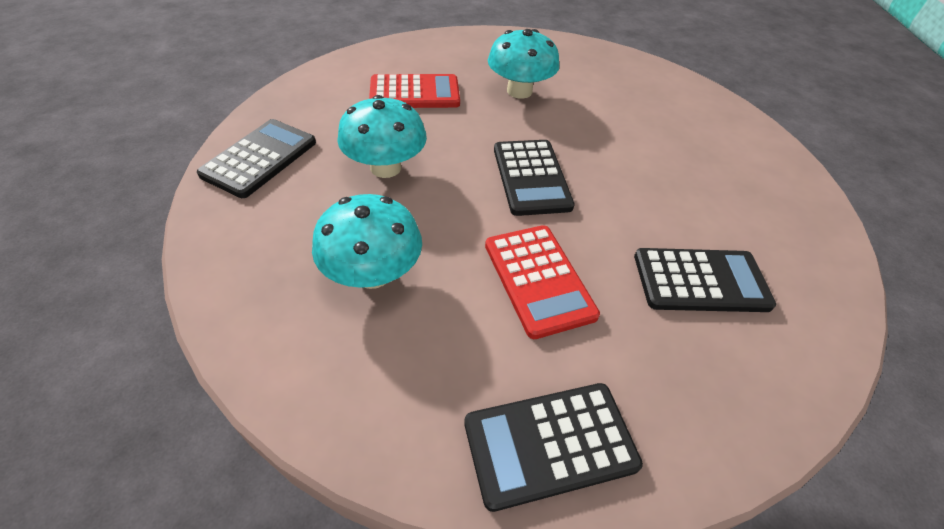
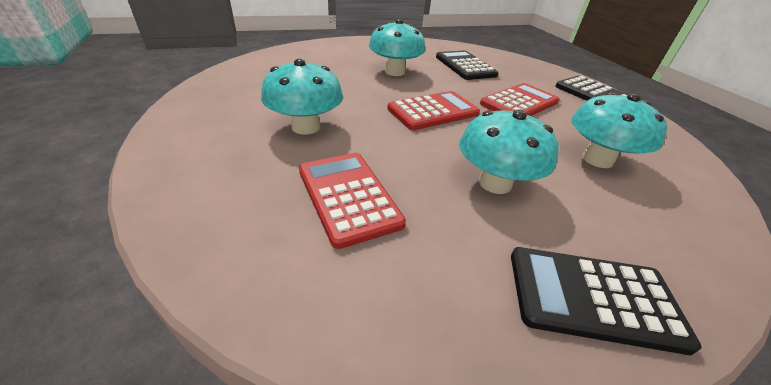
camera: 110 degrees left, 10 degrees down
black calculator [494,140,575,216] -> red calculator [387,91,480,130]
none -> turquoise mushroom [369,19,425,76]

